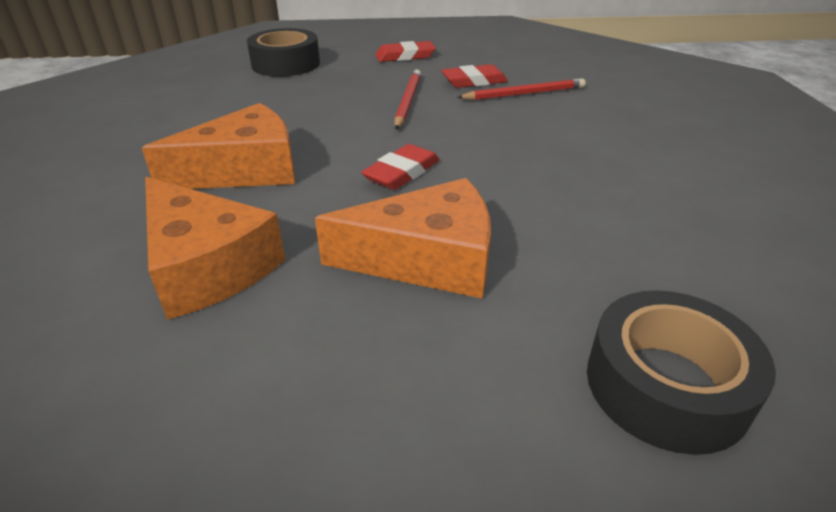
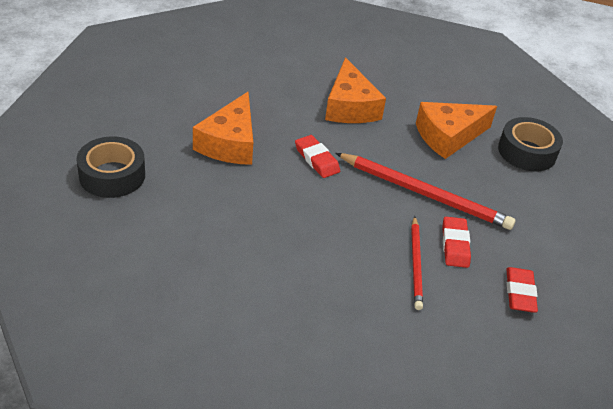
camera: 105 degrees right, 5 degrees up
orange cheese [145,177,285,320] -> orange cheese moved to [416,102,497,159]
red eraser [375,41,436,62] -> red eraser moved to [506,267,538,313]
red pencil [394,70,421,129] -> red pencil [336,153,515,230], size x1.68

